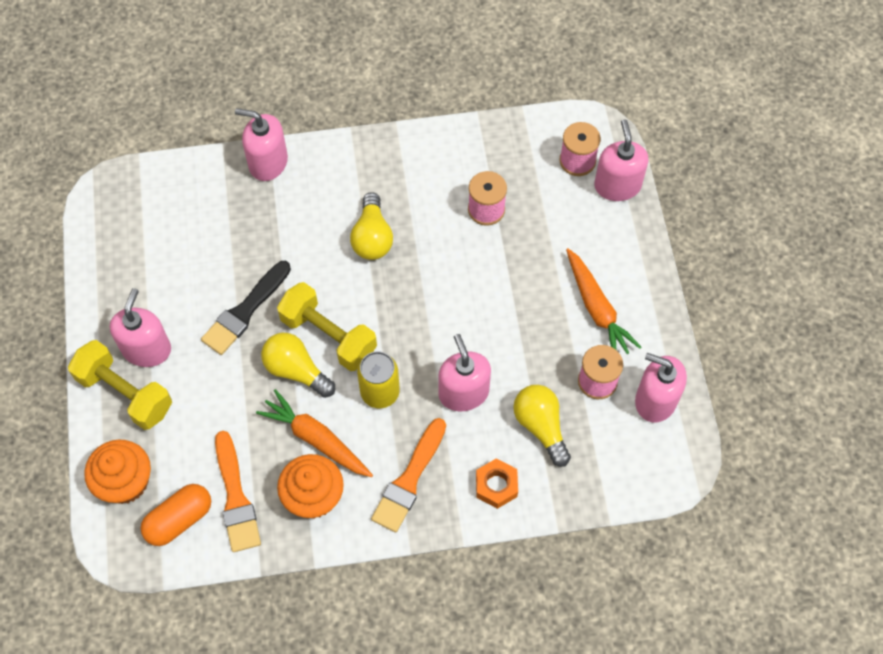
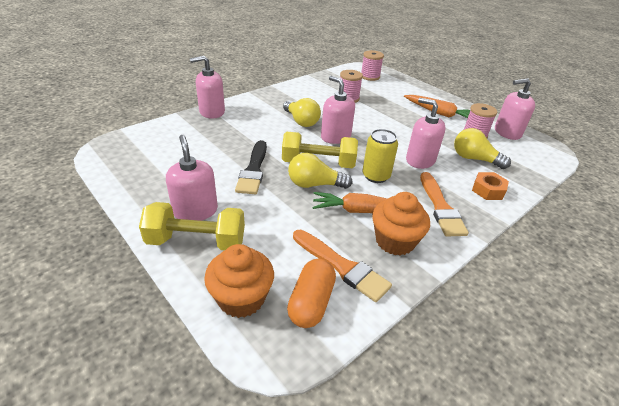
camera: 35 degrees left, 25 degrees down
pink soap dispenser [594,119,649,201] -> pink soap dispenser moved to [321,76,355,144]

